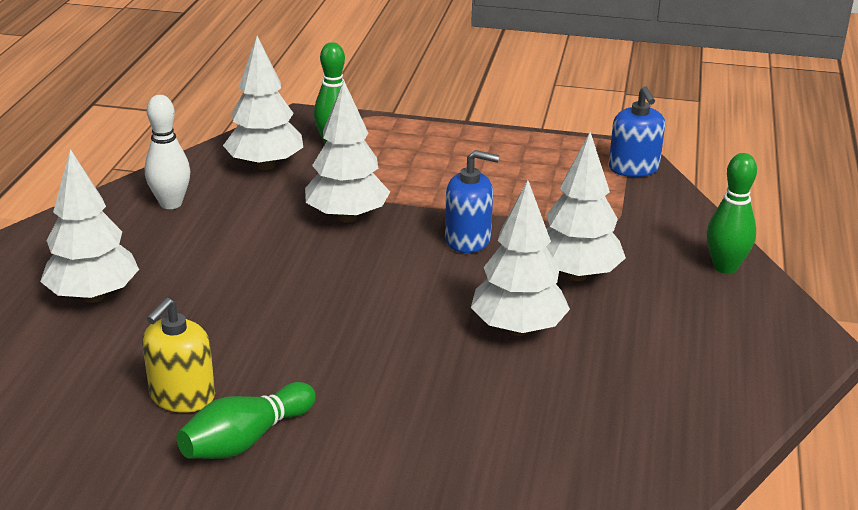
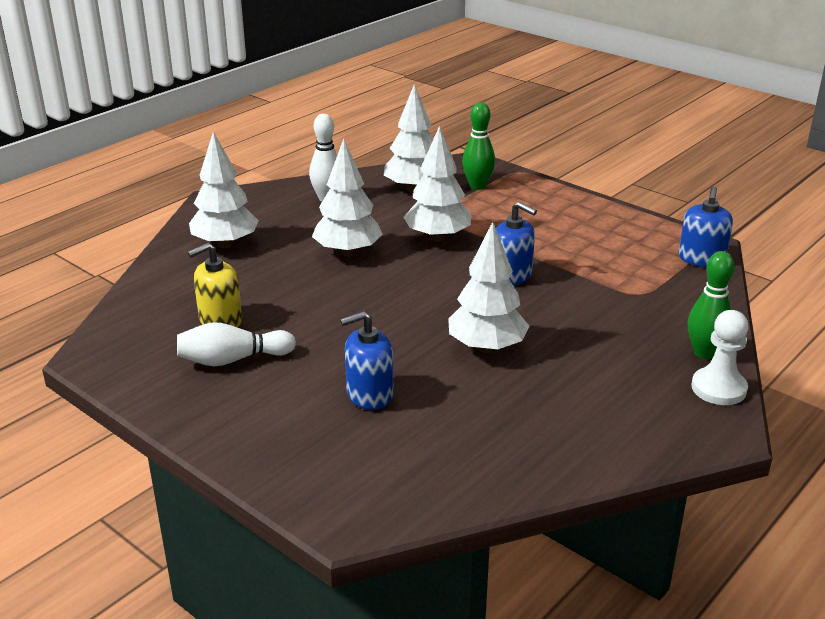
camera: 30 degrees right, 0 degrees up
green bowling pin [177,382,316,459] -> white bowling pin [177,322,296,366]
white tree [546,132,626,281] -> white tree moved to [312,139,383,257]
none -> blue soap dispenser [340,311,393,410]
none -> white pawn [691,310,749,405]

